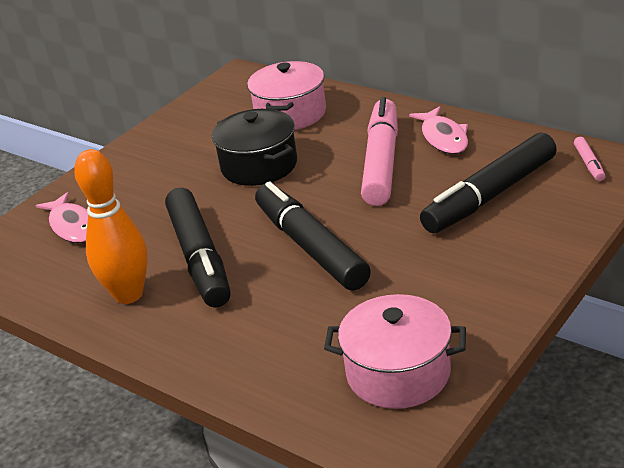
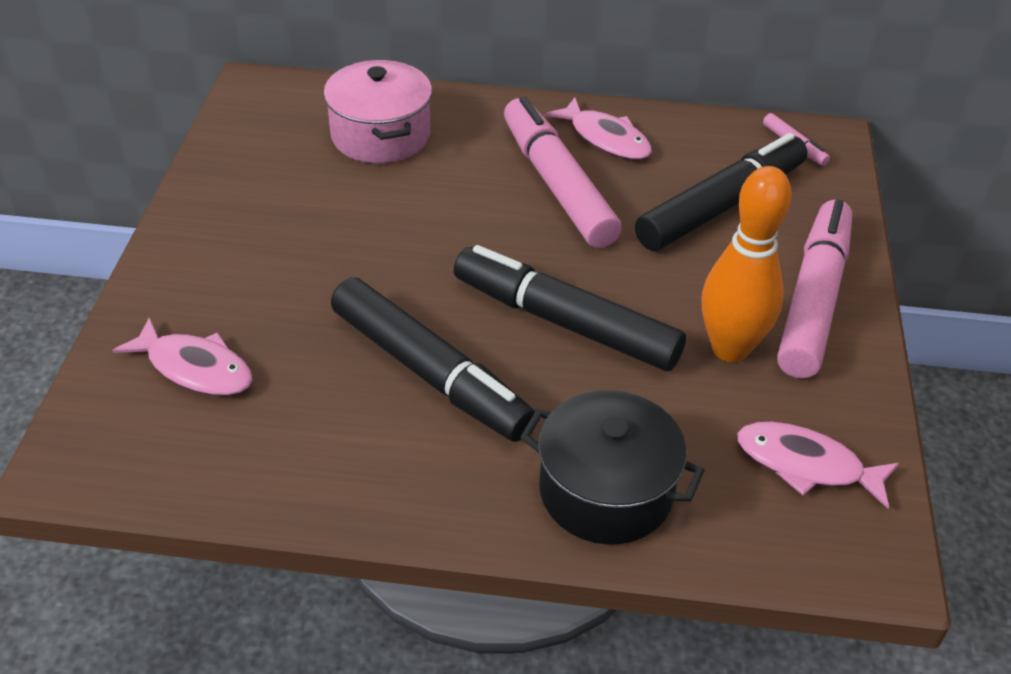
camera: 35 degrees left, 10 degrees up
orange bowling pin [74,149,148,304] -> orange bowling pin moved to [701,166,792,362]
black pot [212,109,297,186] -> black pot moved to [520,390,705,545]
pink pot [324,294,466,409] -> pink fish [737,422,900,509]
black marker [420,133,557,233] -> black marker turned 150 degrees counterclockwise [635,133,807,251]
none -> pink marker [777,200,852,378]

